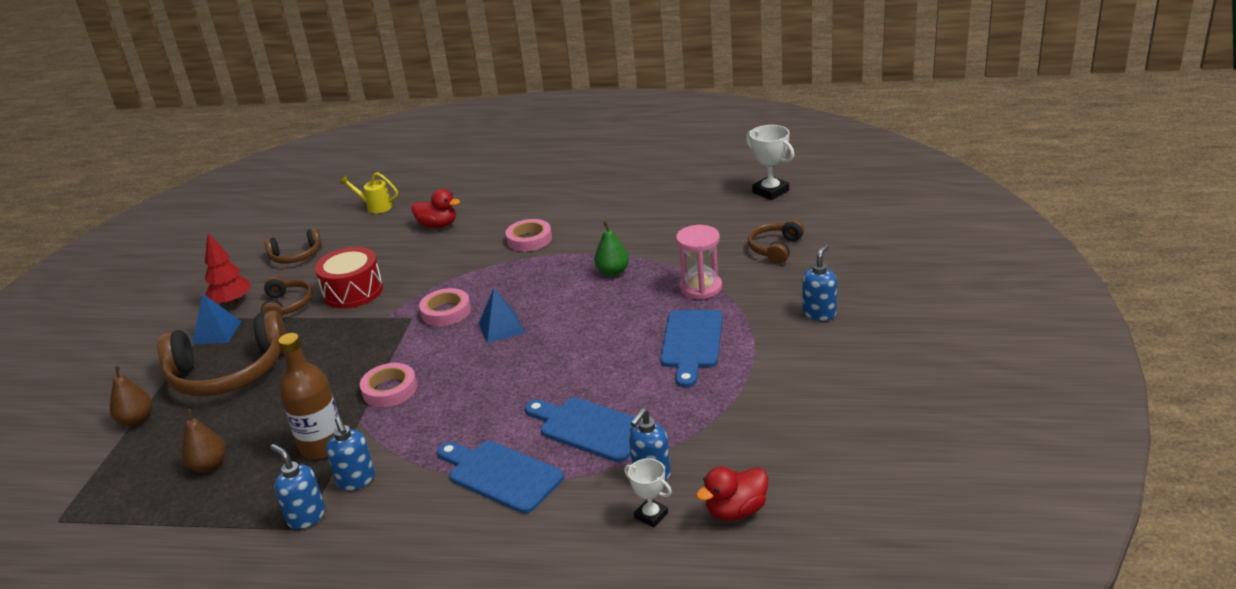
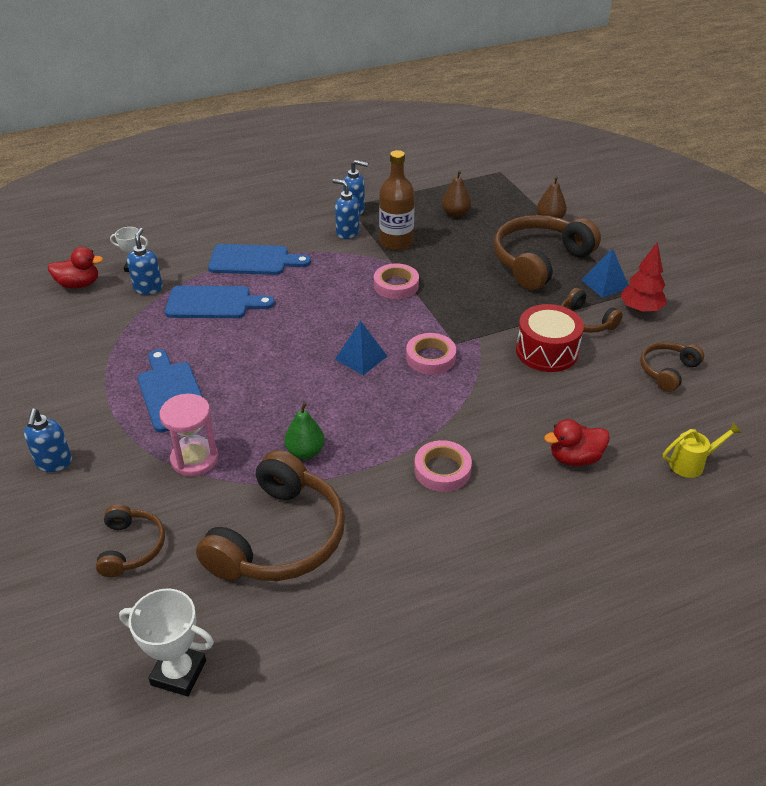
camera: 145 degrees right, 10 degrees up
red duck [696,467,768,521] -> red duck turned 60 degrees clockwise [48,247,103,289]
none -> brown headphones [196,450,345,581]

